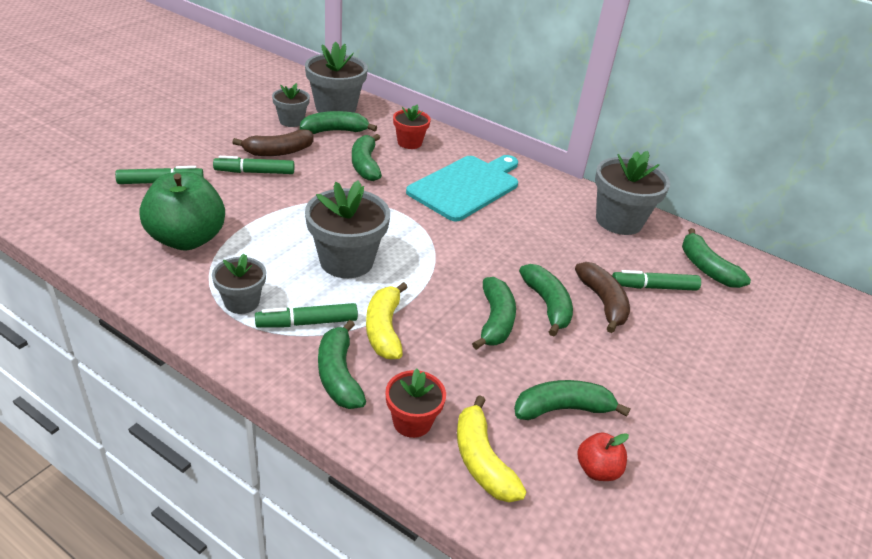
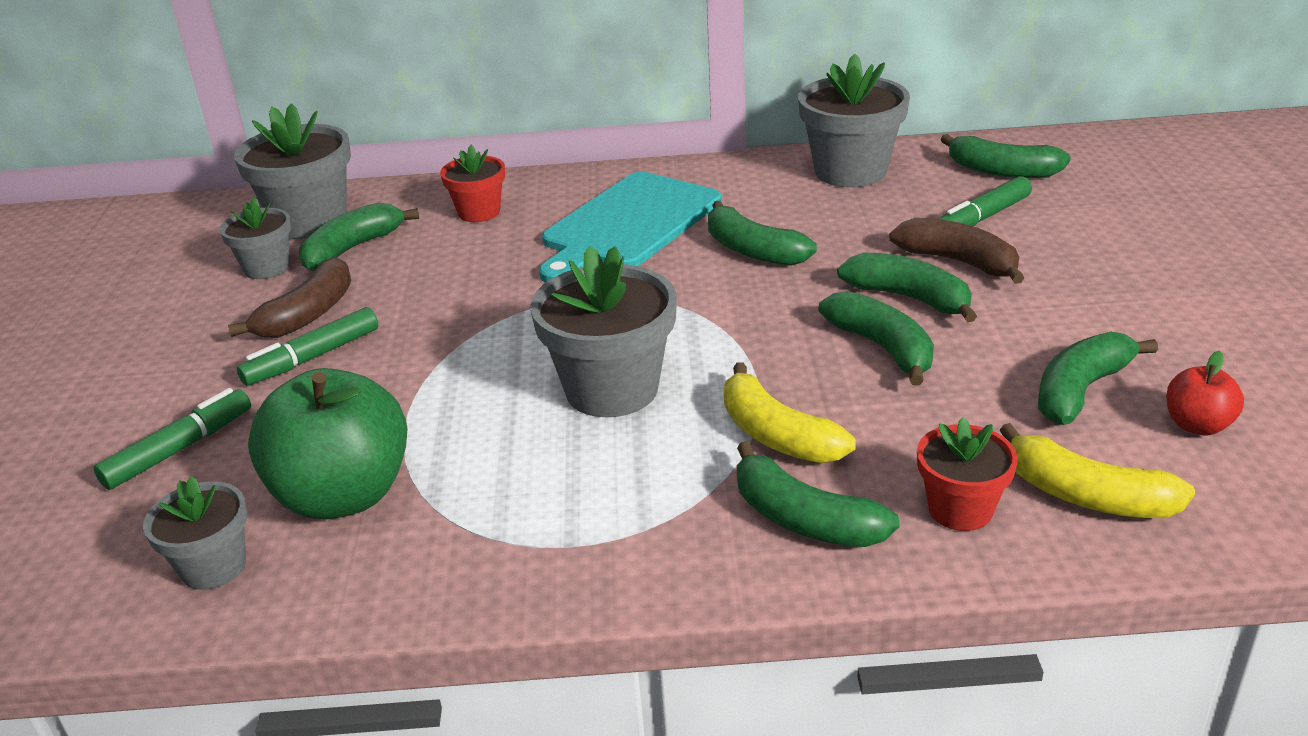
camera: 30 degrees left, 5 degrees down
grey flower pot [212,254,266,314] -> grey flower pot moved to [143,476,247,590]
green marker [255,303,358,328] -> none
green banana [352,134,382,181] -> green banana moved to [708,201,817,266]
turquoise cutting board [406,155,518,221] -> turquoise cutting board turned 150 degrees counterclockwise [539,172,721,282]

